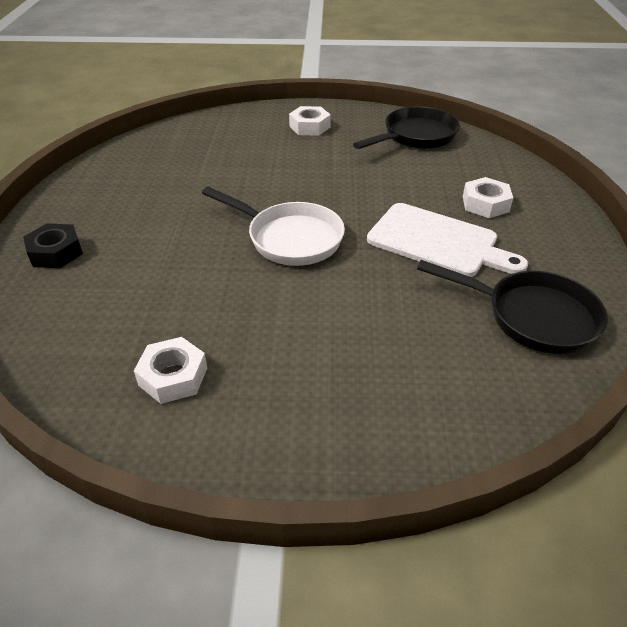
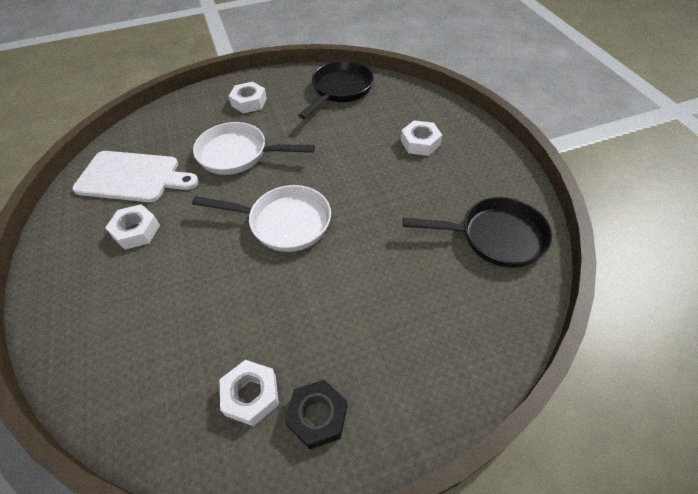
camera: 20 degrees left, 10 degrees up
black nut [23,223,83,268] -> black nut moved to [285,380,347,449]
white cutting board [367,203,528,277] -> white cutting board moved to [72,151,199,202]
none -> white nut [105,204,160,250]
none -> white pan [193,122,315,175]

